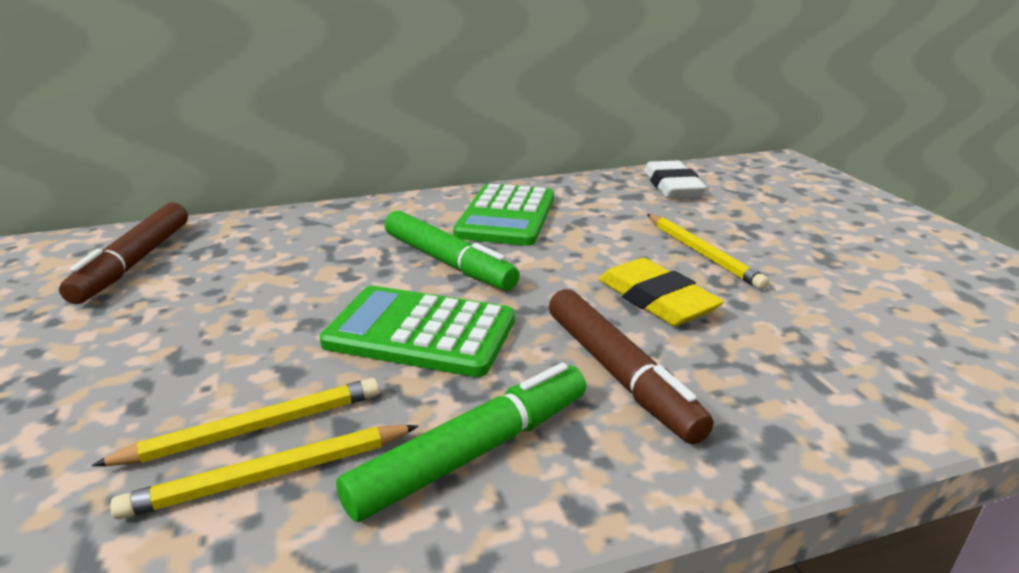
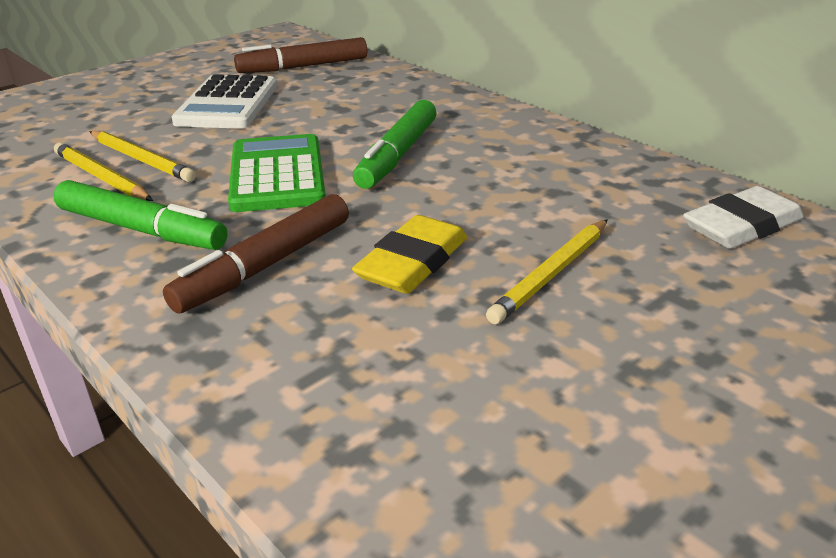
camera: 65 degrees right, 5 degrees up
green calculator [453,184,554,246] -> none
none -> white calculator [172,74,277,129]

